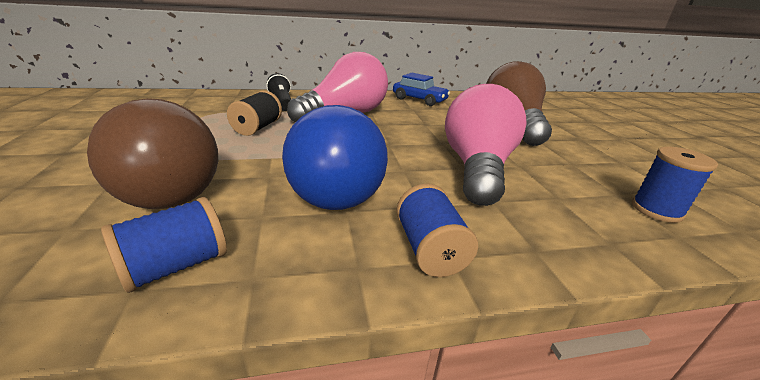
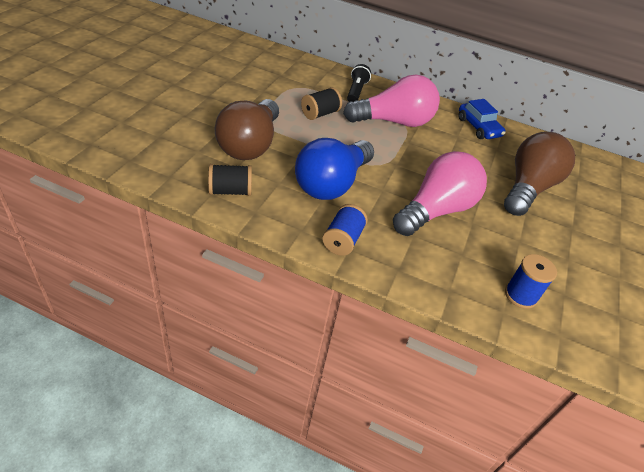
camera: 30 degrees right, 15 degrees up
blue spool [101,197,227,293] -> black spool [208,164,252,196]

